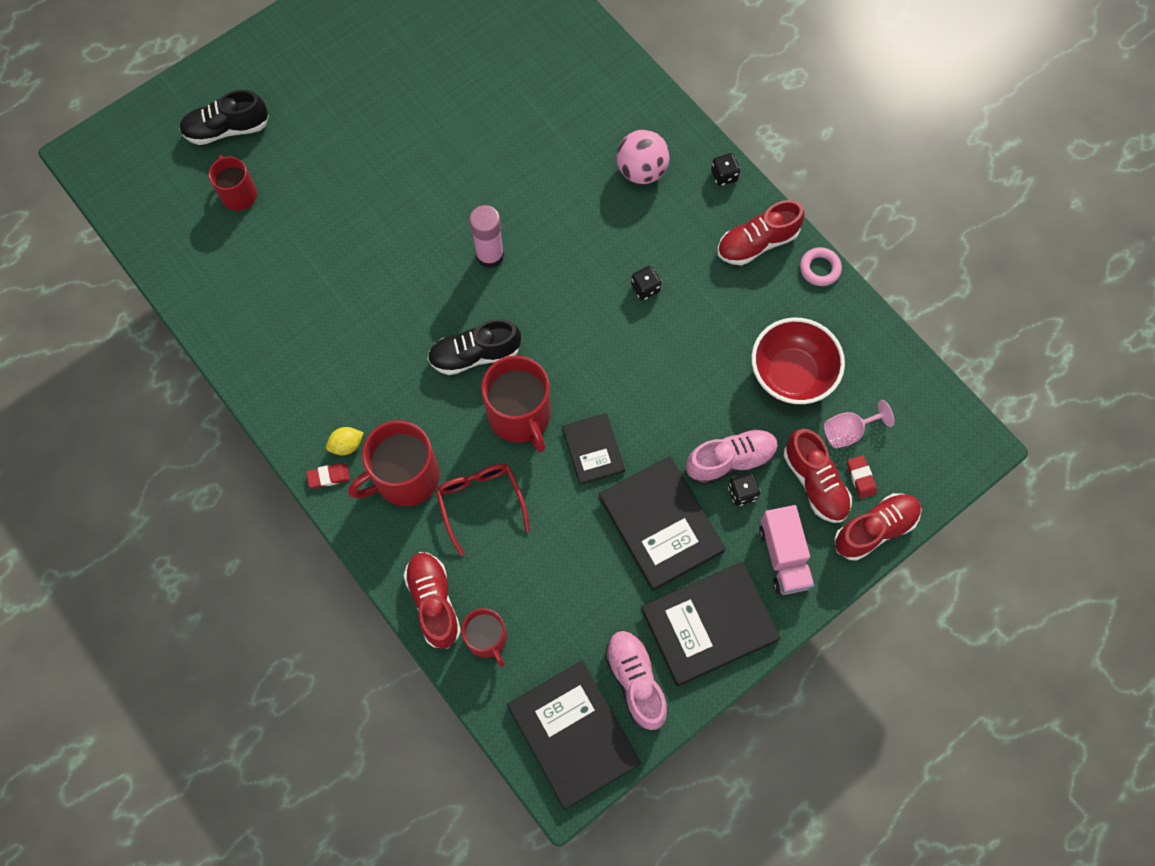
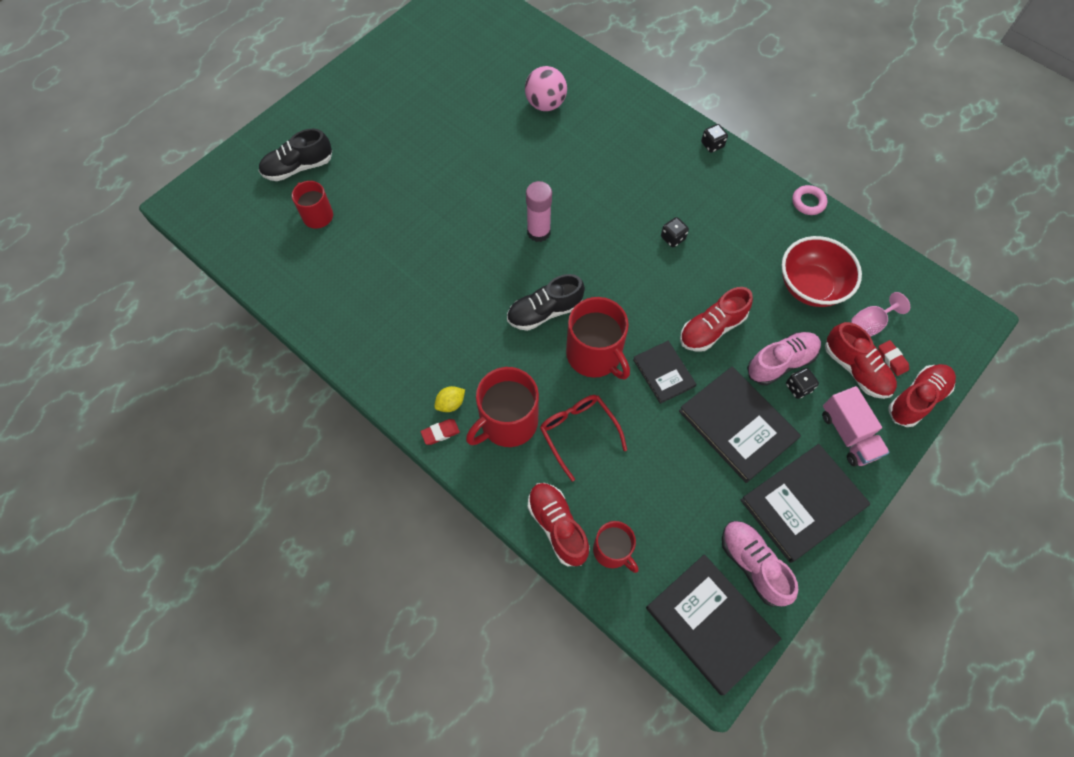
camera: 10 degrees left, 5 degrees down
pink ball [617,130,670,184] -> pink ball moved to [525,66,567,111]
red shoe [717,200,804,265] -> red shoe moved to [680,287,753,352]

